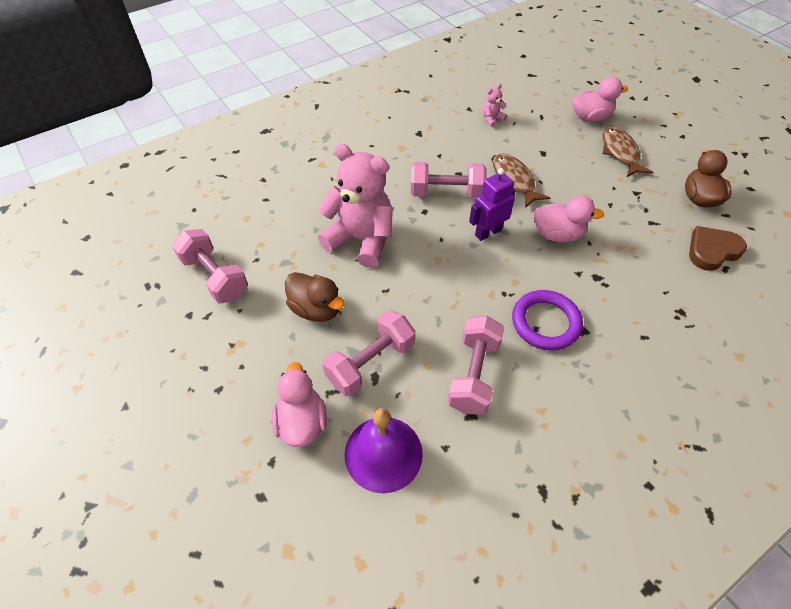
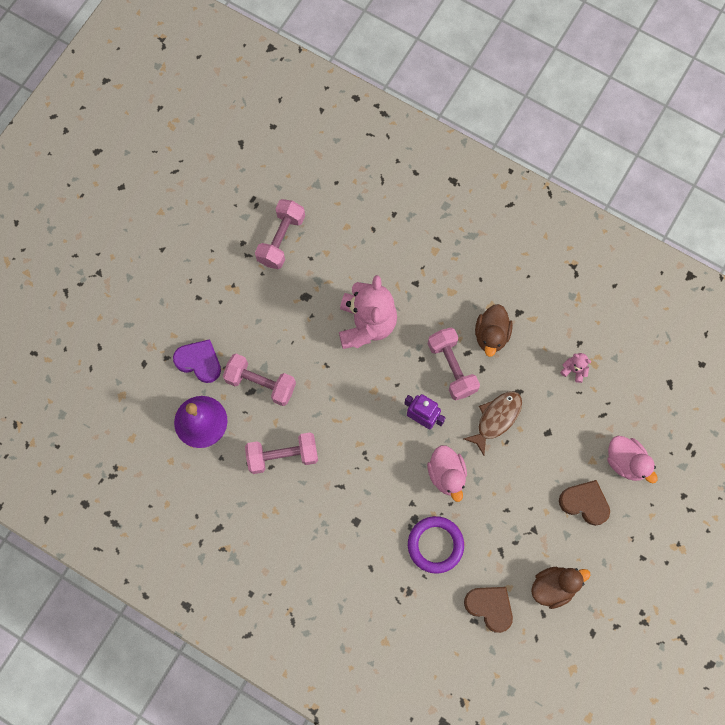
camera: 65 degrees right, 20 degrees up
pink duck [272,362,327,447] -> purple heart [173,339,221,383]
brown duck [285,272,345,322] -> brown duck moved to [475,304,513,357]
purple ring [512,290,583,351] -> purple ring moved to [408,516,464,574]
brown fish [602,126,653,178] -> brown heart [559,480,610,526]

